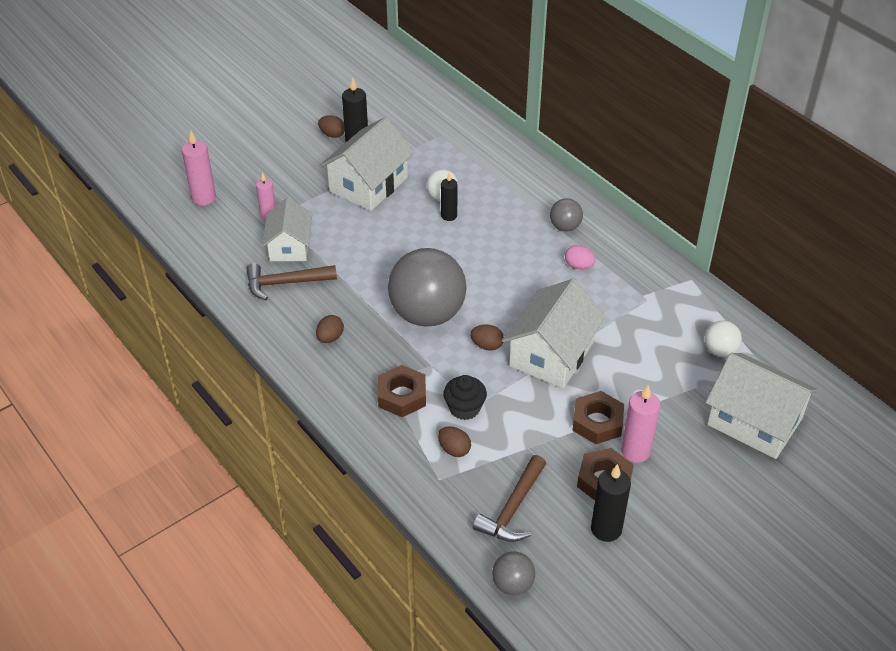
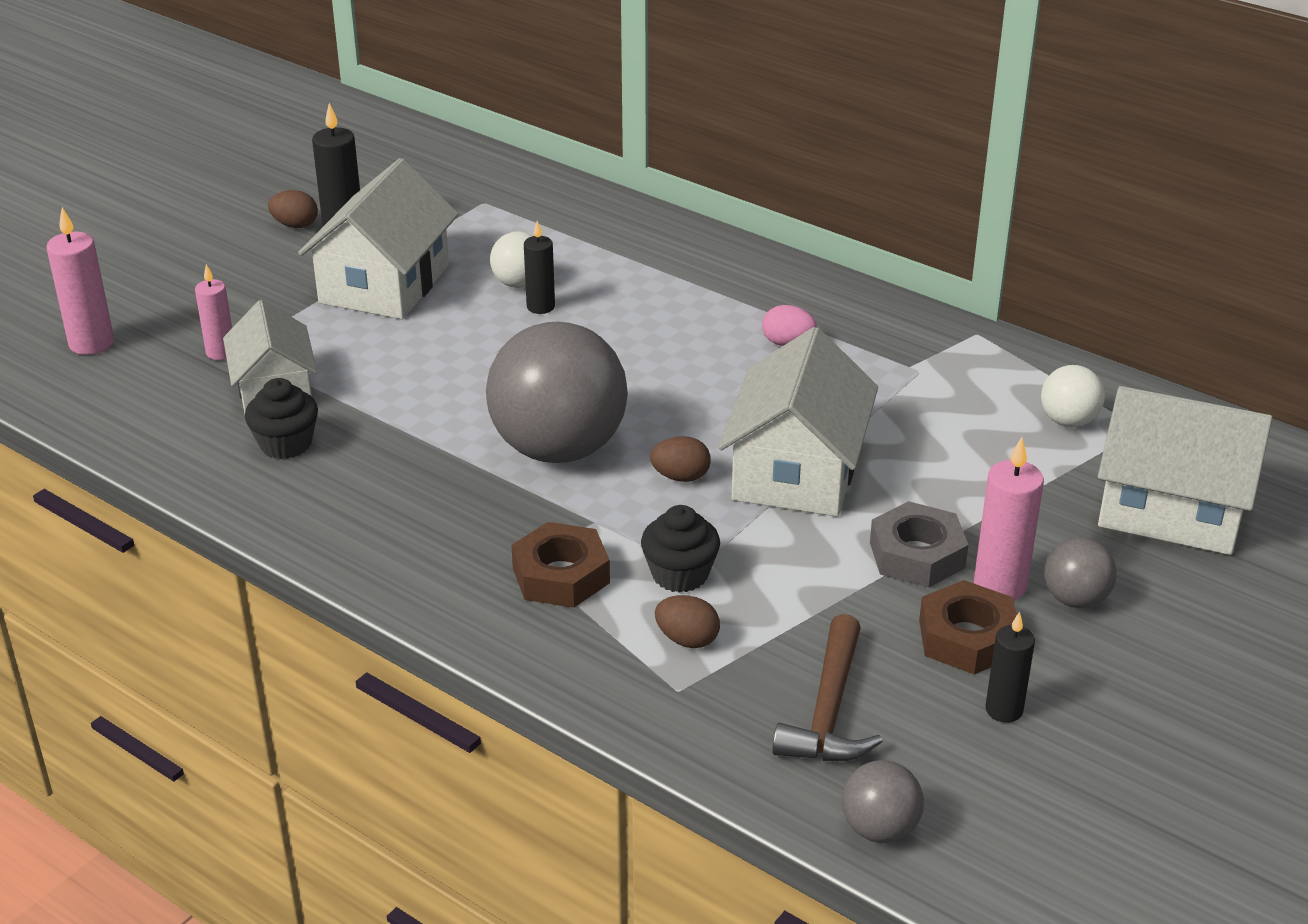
camera: 15 degrees left, 10 degrees down
brown hammer [246,263,337,300] -> black cupcake [245,378,318,459]
brown egg [316,315,344,343] -> none
grey ball [550,198,583,231] -> grey ball moved to [1044,537,1117,608]
brown nut [572,391,624,444] -> grey nut [870,501,968,588]
black candle [591,464,631,542] -> black candle [985,612,1035,723], size x0.66

